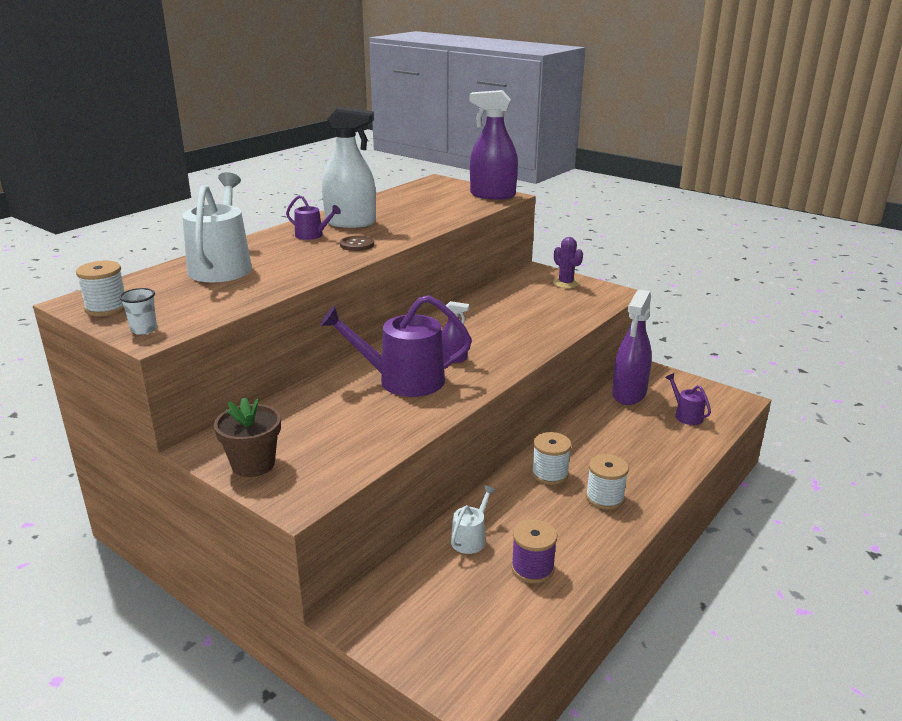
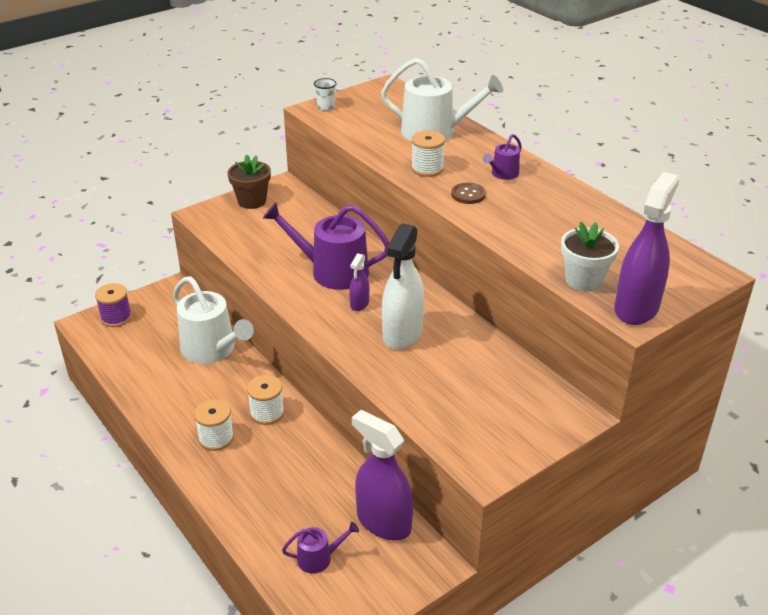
camera: 105 degrees right, 10 degrees up
white spool [76,261,125,316] -> white spool moved to [411,131,445,177]
purple watering can [320,295,472,397] -> purple watering can turned 90 degrees counterclockwise [263,202,389,290]
white spray bottle [322,107,376,228] -> white spray bottle moved to [382,223,424,349]
white watering can [451,485,496,554] -> white watering can [173,276,254,364], size x2.04
purple spool [511,519,557,583] -> purple spool moved to [95,283,132,327]
purple cactus [553,237,583,288] -> none
none -> white flower pot [561,222,619,292]

